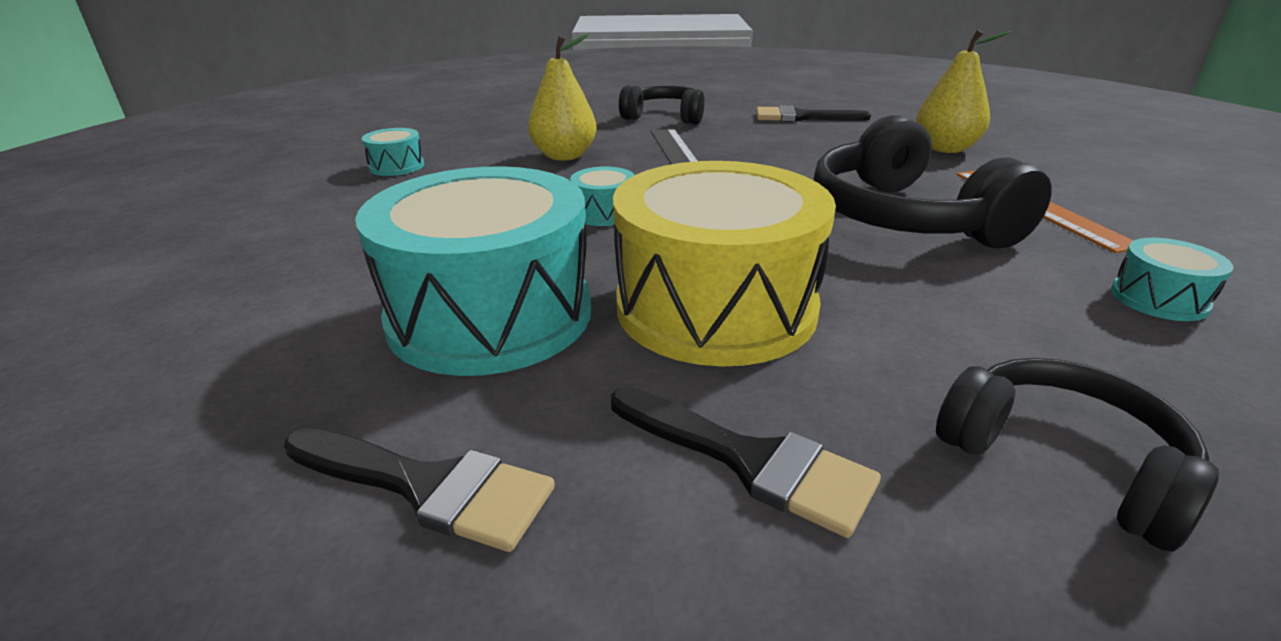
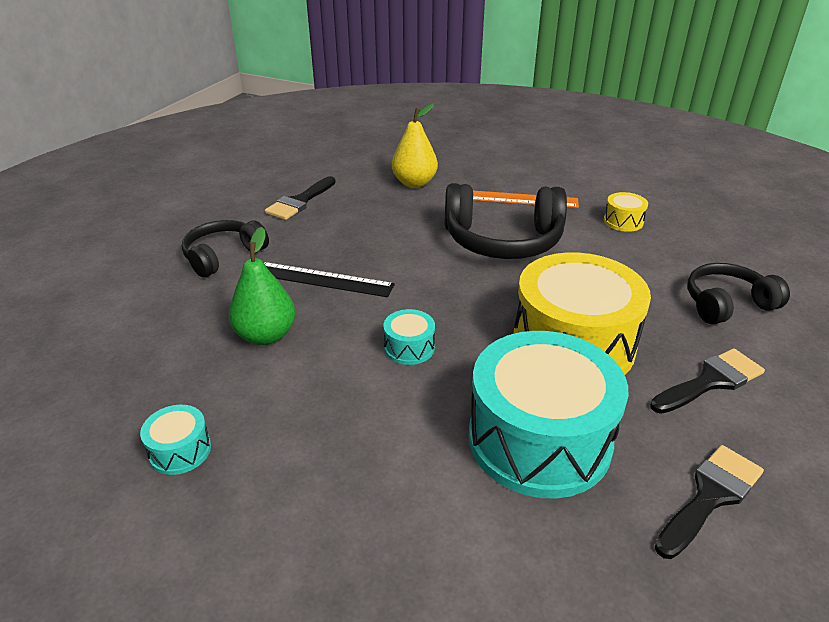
camera: 65 degrees left, 5 degrees up
yellow pear [528,33,597,161] -> green pear [229,227,295,345]
turquoise drum [1111,238,1233,321] -> yellow drum [604,192,648,232]

